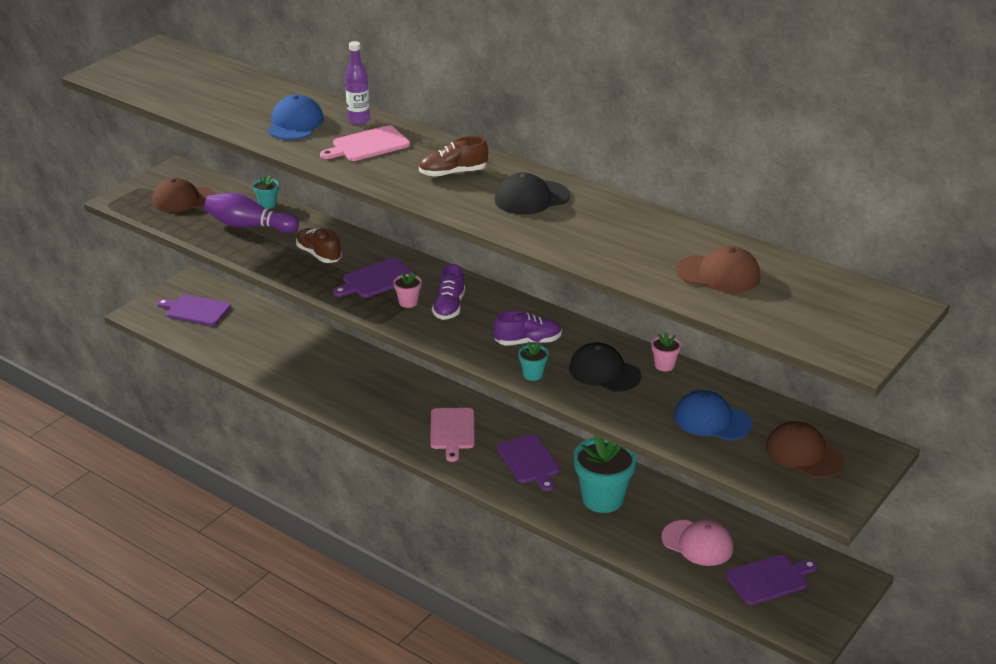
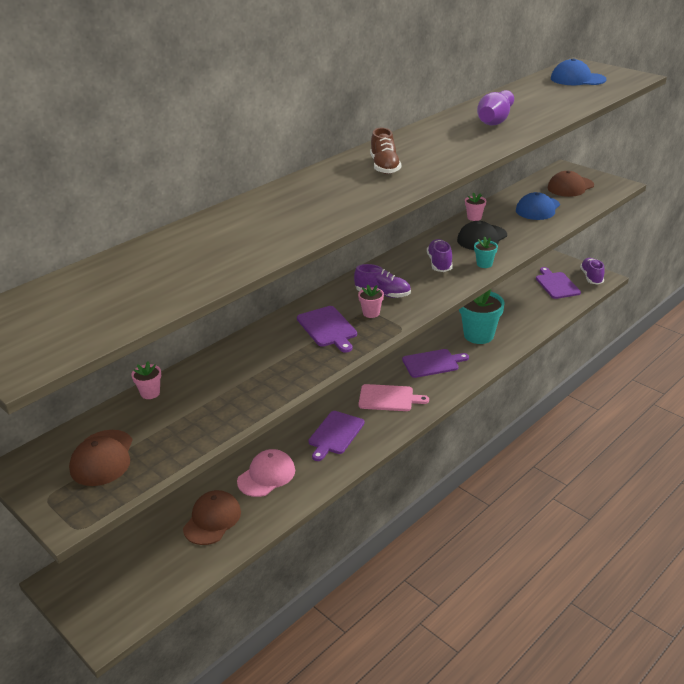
camera: 80 degrees left, 0 degrees up
purple cutting board [157,295,231,326] -> purple cutting board moved to [308,411,365,461]
purple bowling pin [204,193,299,233] -> purple bowling pin moved to [477,90,514,125]
turquoise flower pot [253,176,279,209] -> pink flower pot [132,361,161,399]
blue cap [268,95,324,140] -> blue cap moved to [551,58,607,85]
brown shoe [296,228,342,263] -> none
pink cutting board [320,125,410,161] -> none
purple bottle [345,41,370,125] -> none
black cap [495,173,570,215] -> none
pink cap [661,520,733,566] -> pink cap moved to [237,449,295,497]
brown cap [676,246,761,293] -> brown cap moved to [183,490,241,545]
none -> purple shoe [580,258,605,285]

